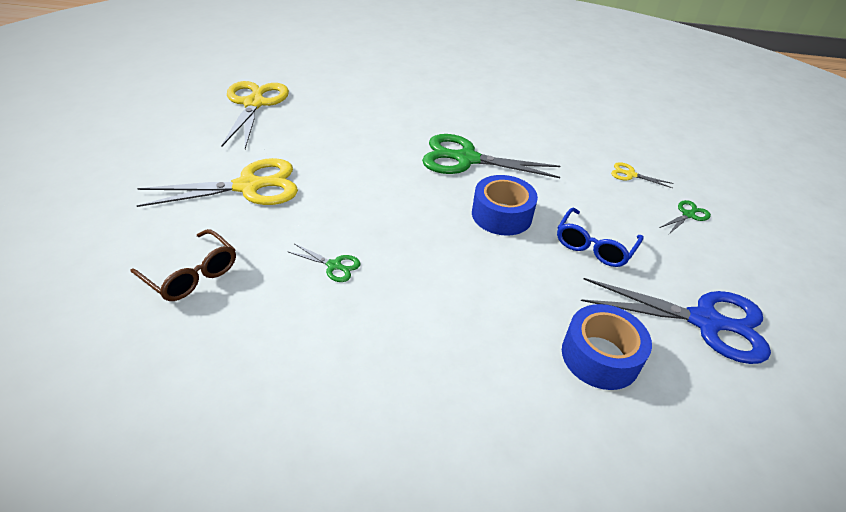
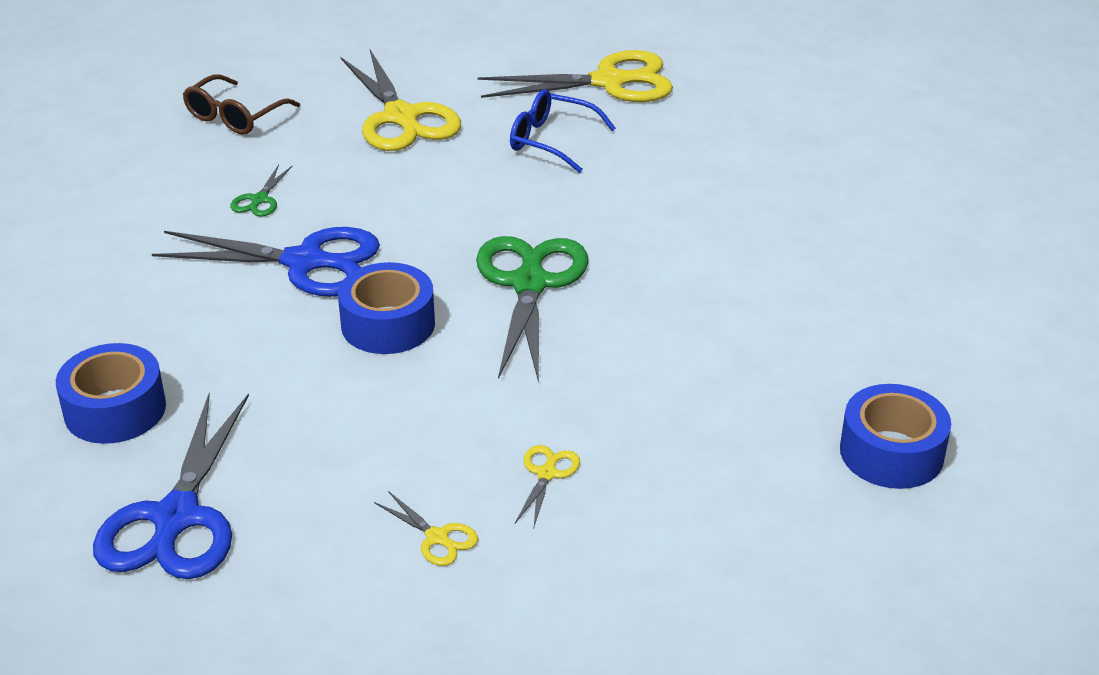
camera: 85 degrees right, 5 degrees down
blue glasses [557,208,644,267] -> blue glasses moved to [510,89,616,173]
green scissors [660,200,711,234] -> yellow scissors [374,491,478,566]
none -> blue scissors [152,227,380,297]
none -> blue tape [840,384,951,489]

